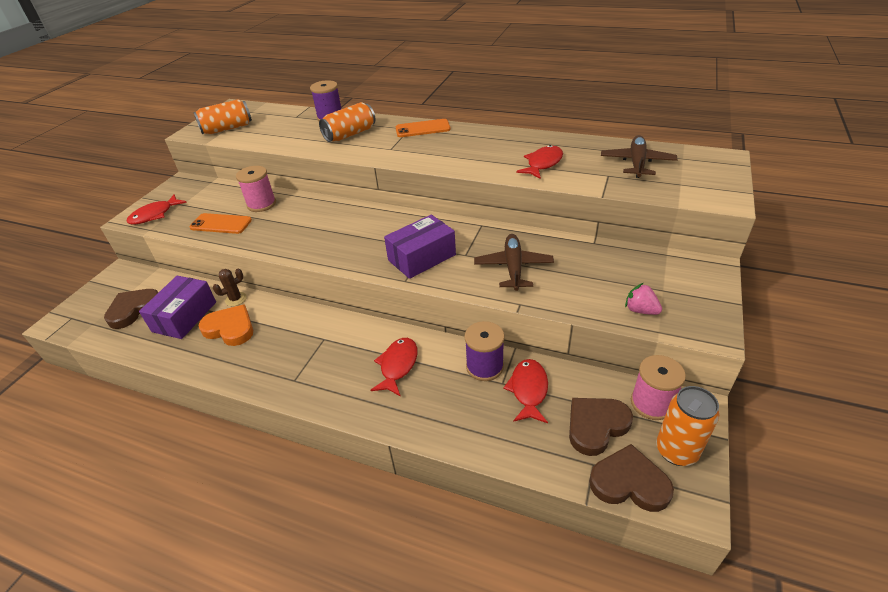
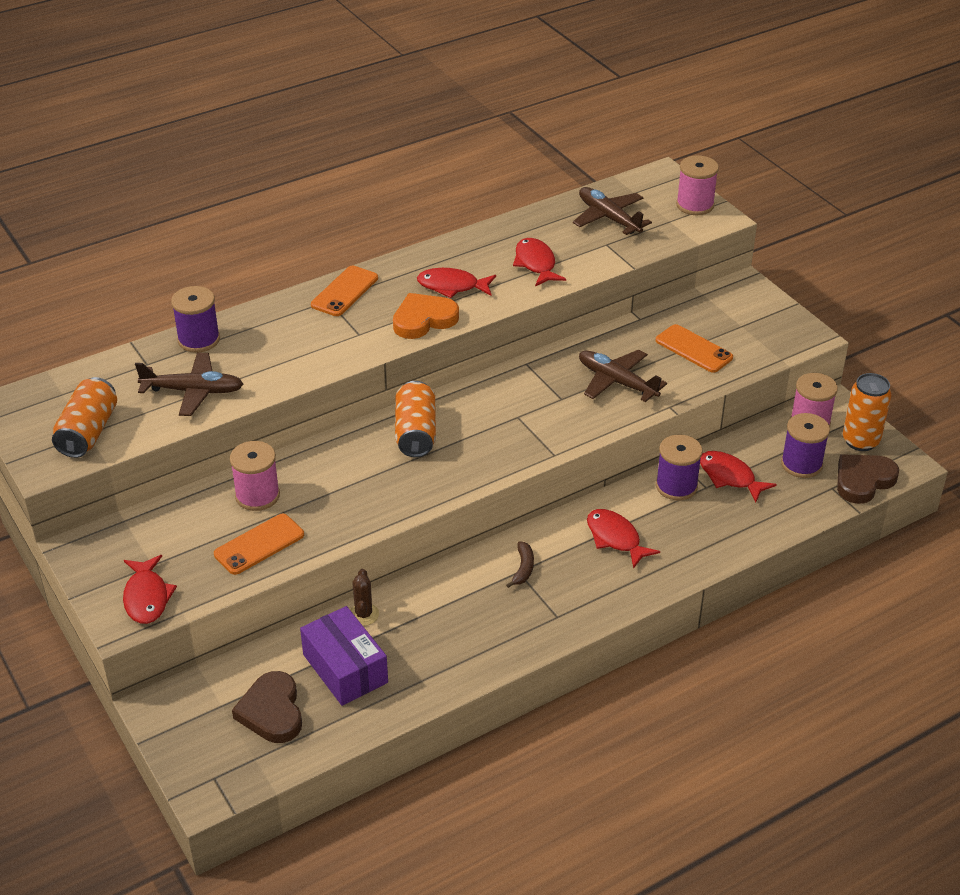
camera: 55 degrees left, 0 degrees up
orange heart [198,304,253,346] -> orange heart moved to [393,293,459,339]
orange can [319,102,376,142] -> orange can moved to [395,381,436,457]
purple box [384,215,456,279] -> none
brown heart [569,398,633,456] -> purple spool [781,413,830,478]
pink strawberry [625,283,662,315] -> none
none -> brown plane [135,353,243,416]
none -> red fish [417,268,496,298]
none -> brown banana [506,541,534,588]
none -> orange phone [656,324,733,373]
none -> pink spool [676,155,719,215]

